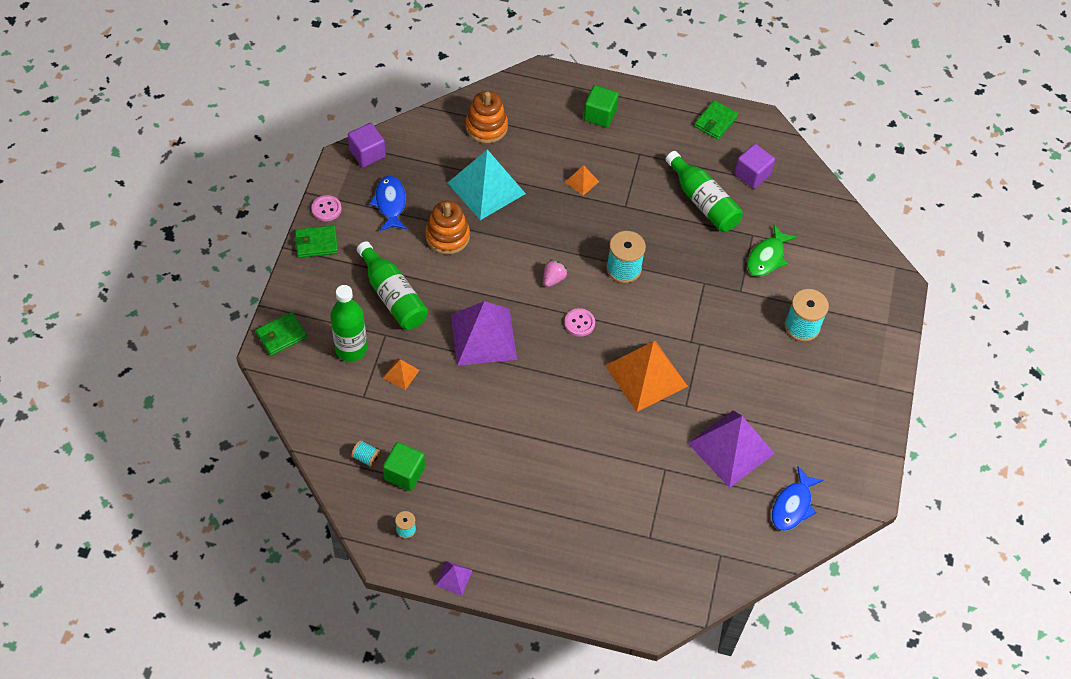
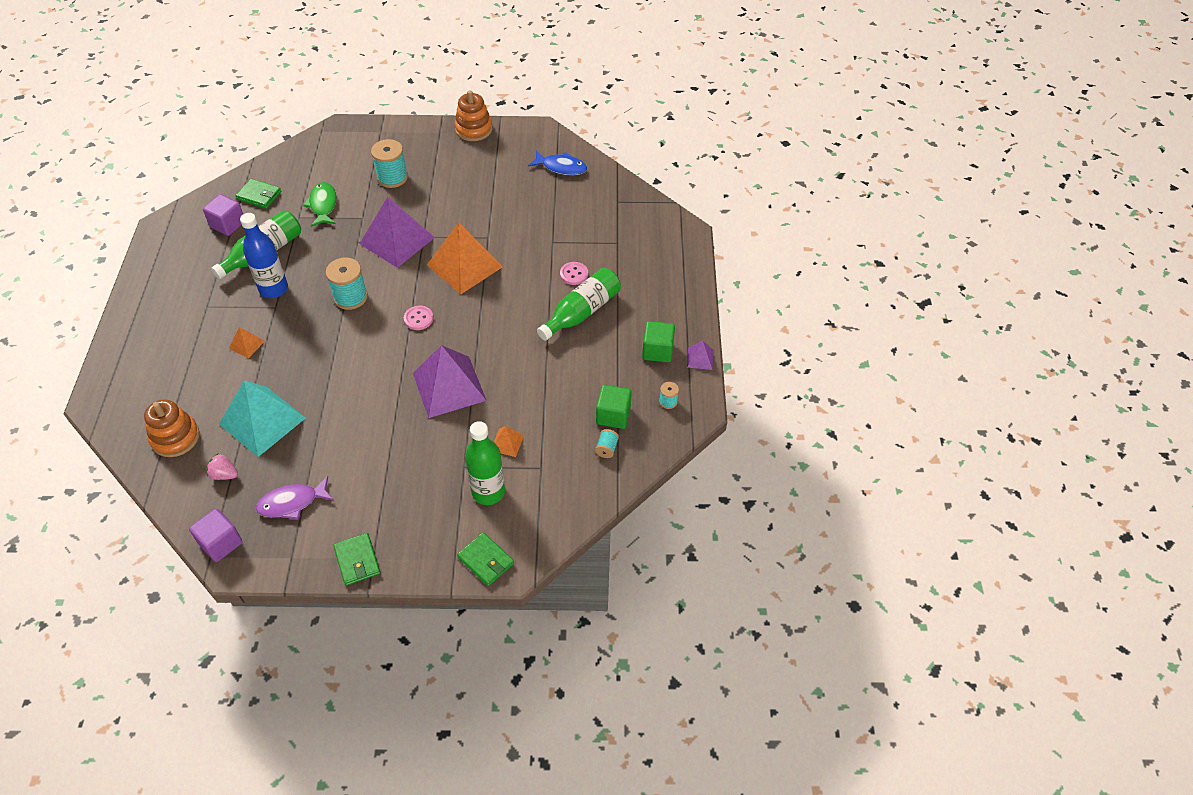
camera: 100 degrees left, 5 degrees down
pink button [312,195,342,221] -> pink button moved to [560,262,588,285]
green bottle [357,241,428,329] -> green bottle moved to [537,268,621,341]
blue fish [370,176,407,231] -> purple fish [256,476,334,520]
orange stacking toy [425,201,470,255] -> orange stacking toy moved to [455,90,492,141]
pink strawberry [544,259,568,287] -> pink strawberry moved to [206,454,238,480]
green cube [584,85,619,127] -> green cube moved to [642,321,675,362]
purple pyramid [688,410,775,488] -> purple pyramid moved to [359,197,435,268]
green wallet [694,100,738,140] -> green wallet moved to [236,179,281,209]
green fish [747,225,797,277] -> green fish turned 120 degrees counterclockwise [303,182,337,227]
none -> blue bottle [240,213,288,298]

